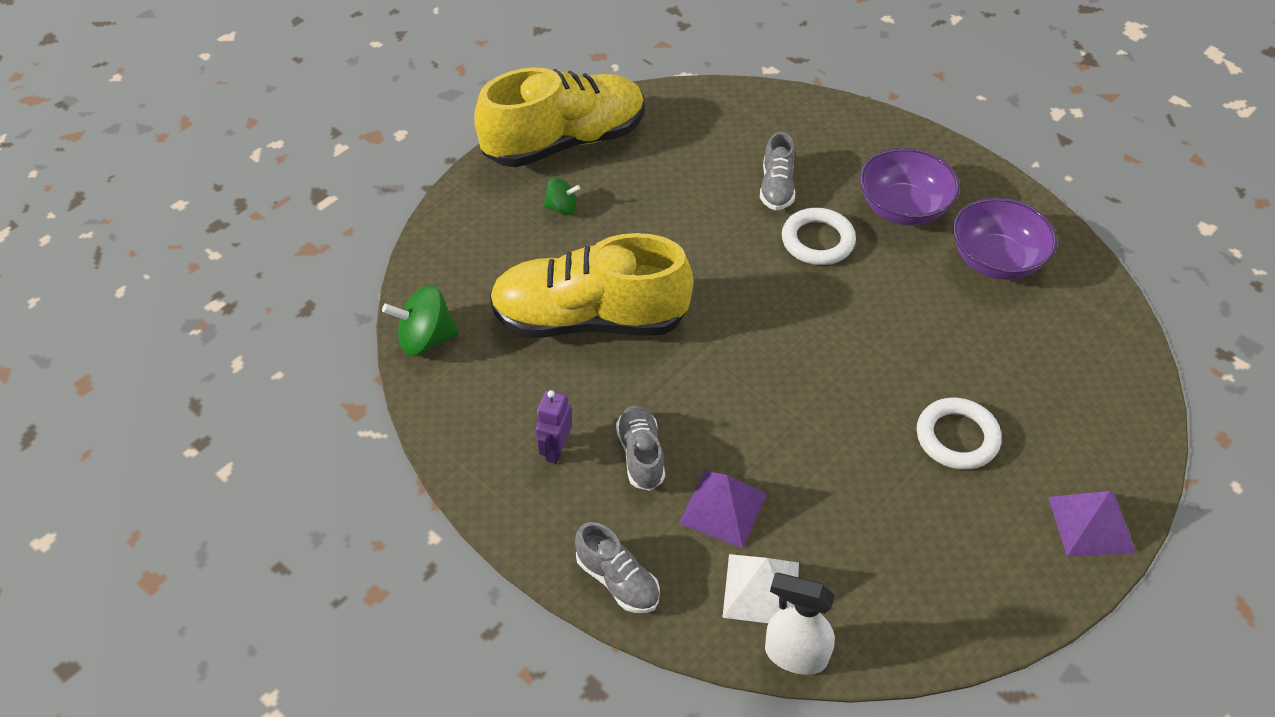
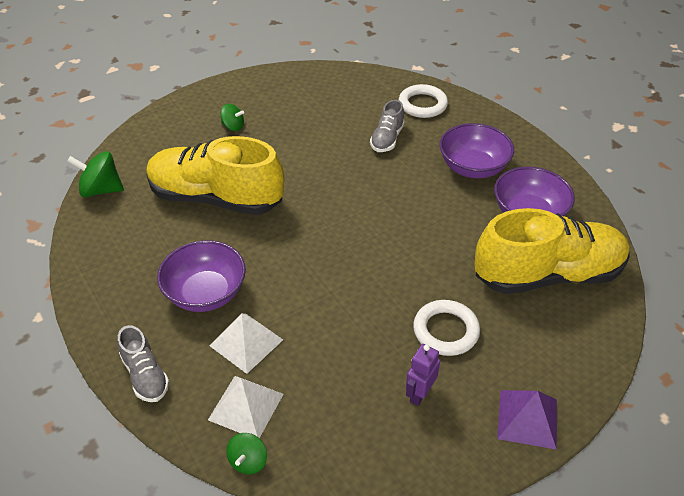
camera: 15 degrees right, 5 degrees down
yellow shoe [474,67,645,167] -> yellow shoe moved to [475,208,630,294]
purple robot [536,390,572,464] -> purple robot moved to [406,344,440,406]
grey shoe [616,405,665,491] -> purple bowl [157,240,246,312]
purple pyramid [679,471,767,548] -> white pyramid [209,313,283,374]
white spray bottle [765,573,835,675] -> green spinning top [226,433,267,474]
white ring [782,208,856,265] -> white ring moved to [399,84,448,118]

